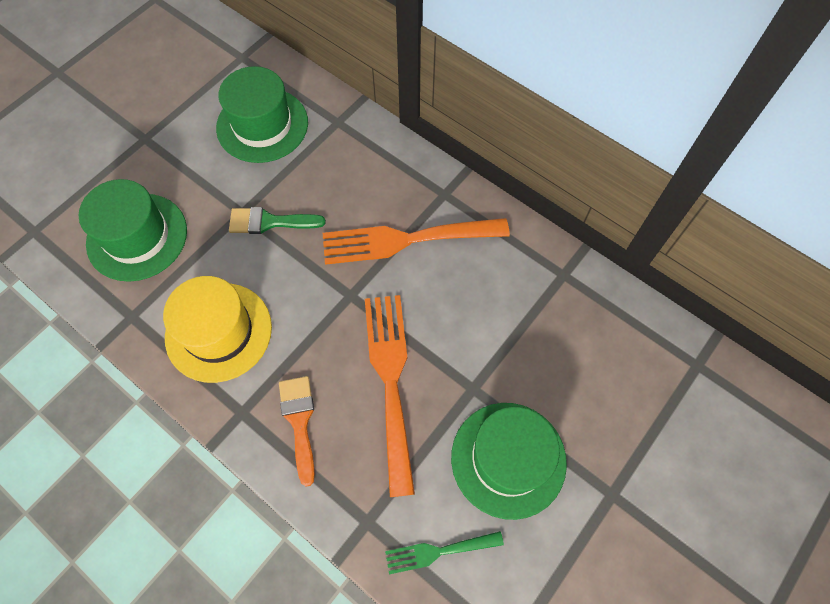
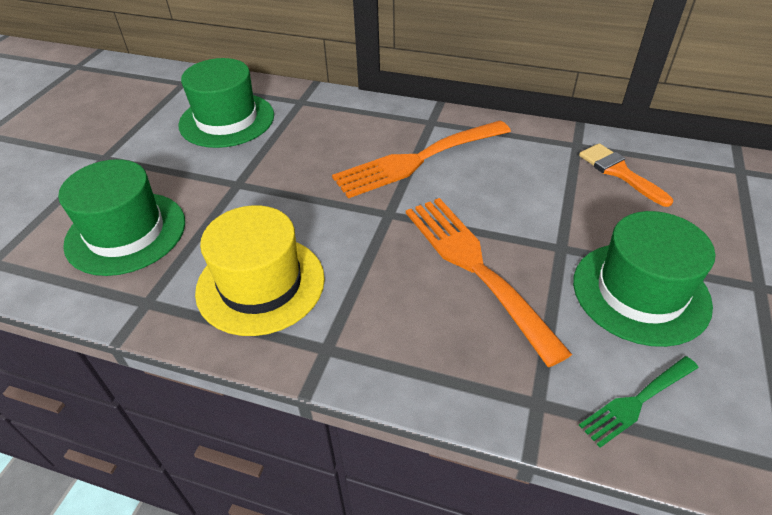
camera: 20 degrees left, 20 degrees down
green brush [229,207,326,234] -> none
orange brush [279,376,315,487] -> orange brush moved to [579,143,673,207]

